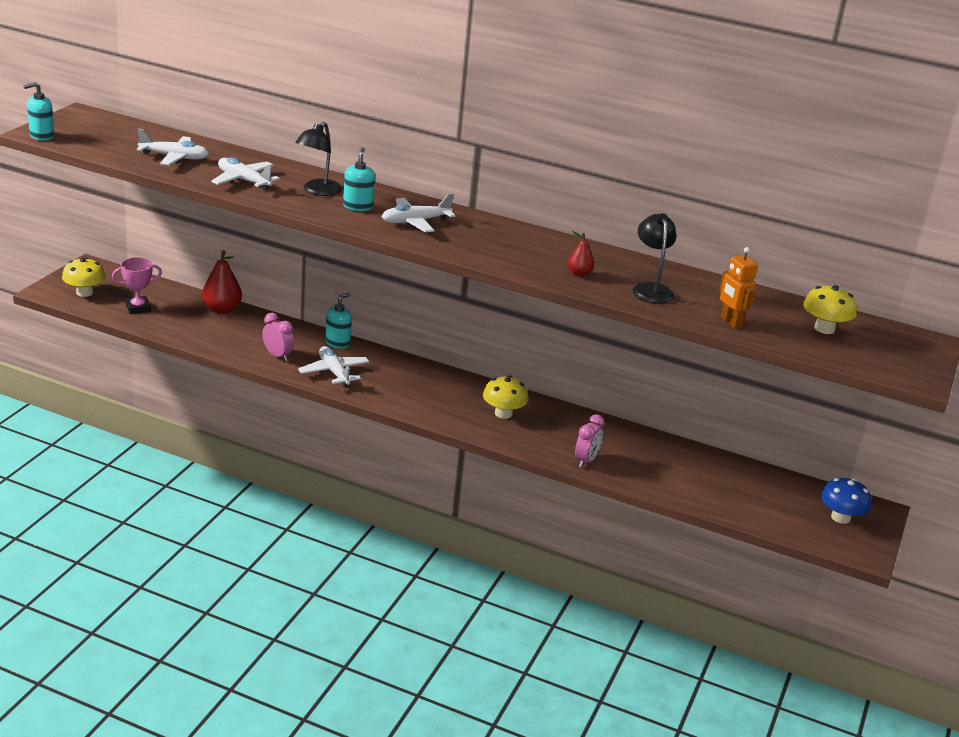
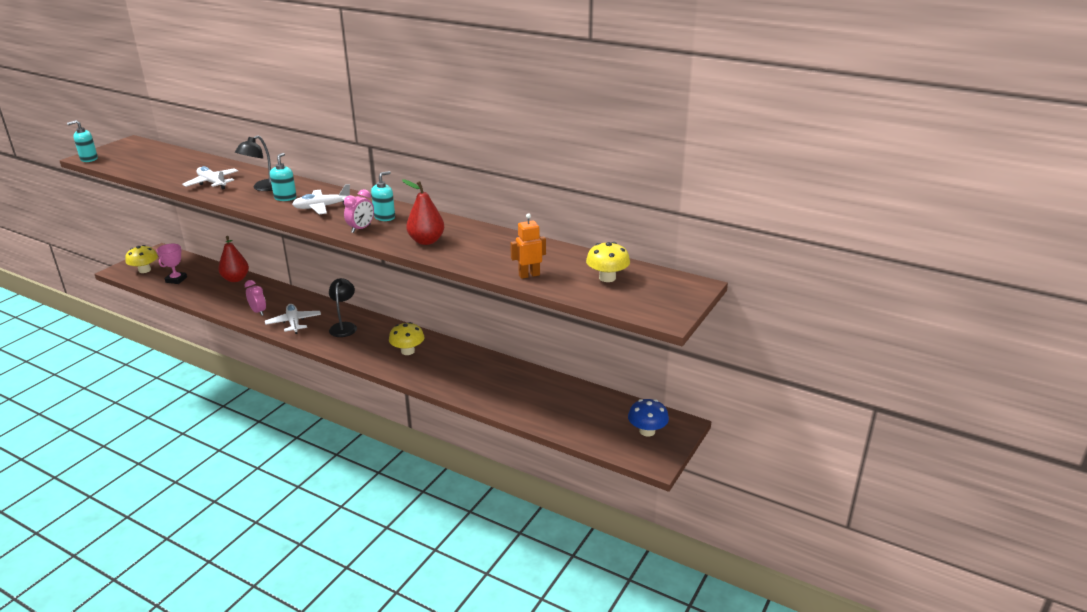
camera: 10 degrees right, 0 degrees up
pink trophy [112,257,162,314] -> pink trophy turned 60 degrees counterclockwise [156,244,187,284]
white plane [137,128,209,165] -> none
turquoise soap dispenser [325,293,352,349] -> turquoise soap dispenser moved to [371,171,395,221]
red pear [568,231,594,277] -> red pear [402,179,444,245], size x1.80
pink clock [575,414,605,468] -> pink clock moved to [344,189,374,233]
black lamp [632,213,676,304] -> black lamp moved to [329,278,357,337]
orange robot [719,247,758,328] -> orange robot turned 90 degrees clockwise [510,213,546,279]

